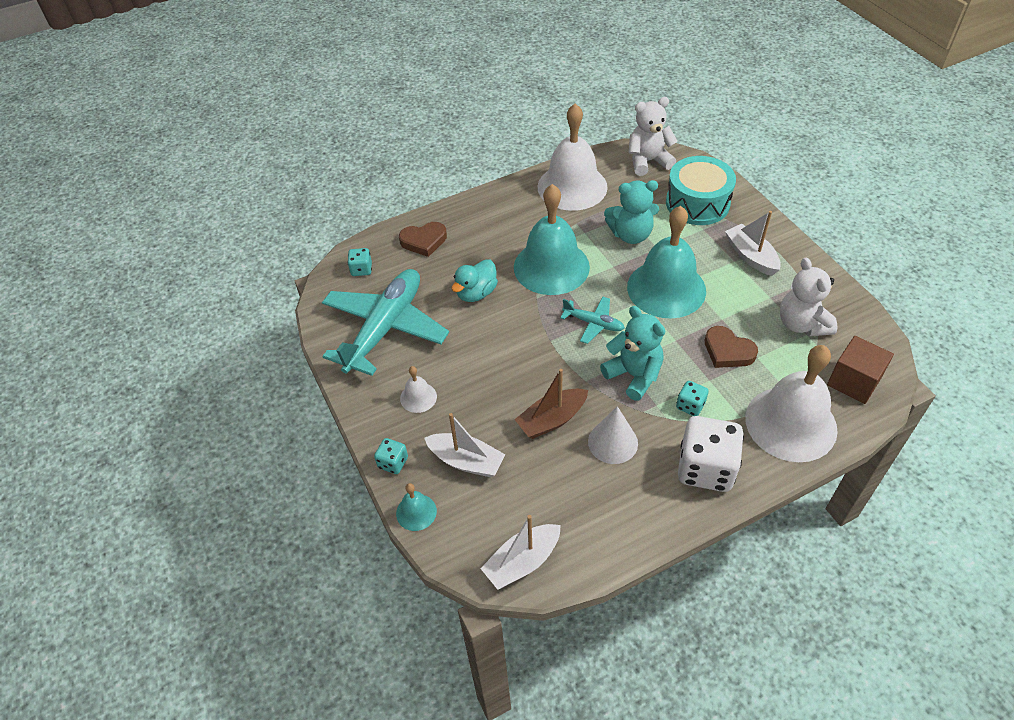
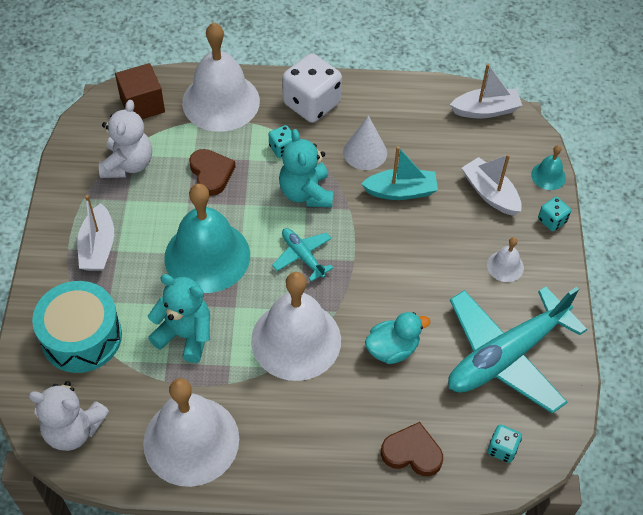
camera: 155 degrees left, 5 degrees up
turquoise bell [514,184,590,295] -> white bell [251,272,341,381]
brown boat [514,369,588,439] -> turquoise boat [361,146,438,200]

